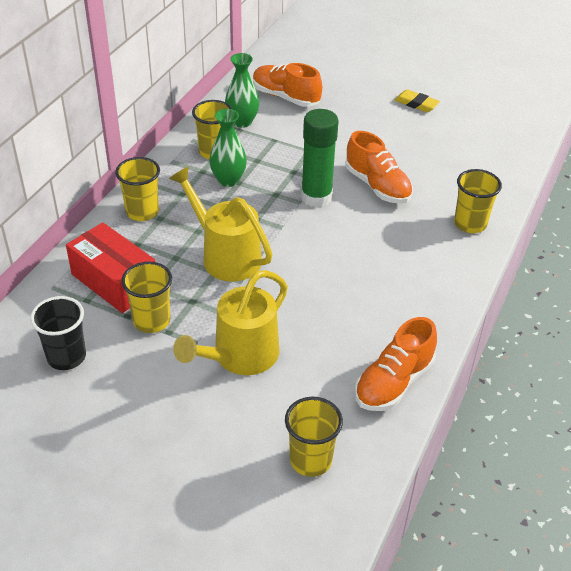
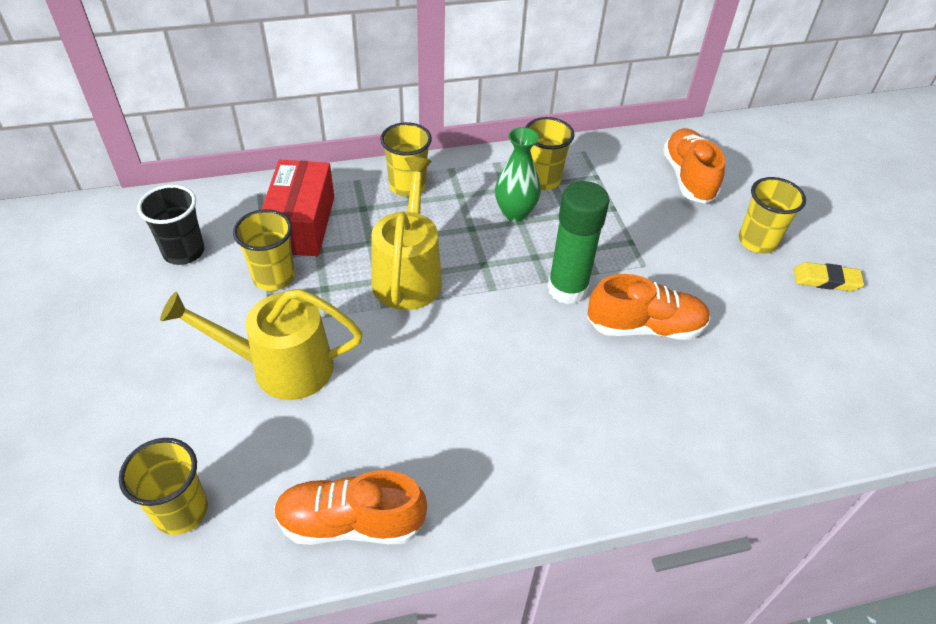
camera: 50 degrees right, 5 degrees up
green vase [225,53,259,128] -> none
orange shoe [345,131,413,204] -> orange shoe turned 105 degrees counterclockwise [588,274,710,340]
yellow eraser [395,89,440,112] -> yellow eraser turned 75 degrees counterclockwise [794,262,864,291]
yellow cup [454,169,502,233] -> yellow cup moved to [739,177,806,254]

